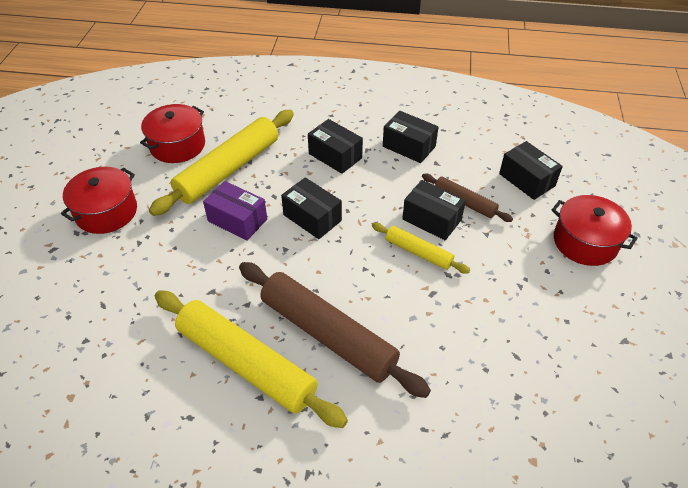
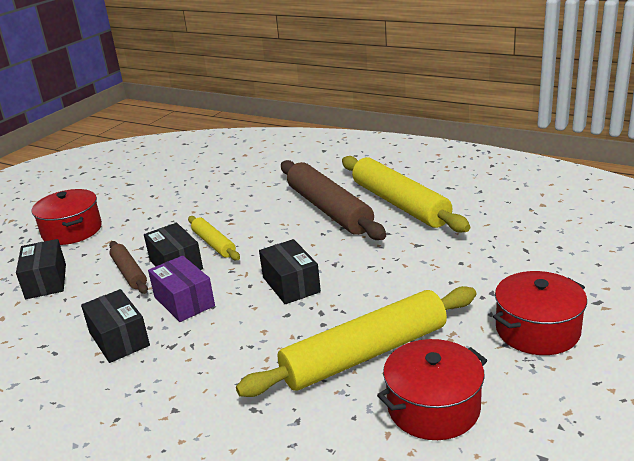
camera: 155 degrees left, 20 degrees down
purple box [203,181,267,241] -> purple box moved to [148,256,215,322]
black box [308,119,363,174] -> none

